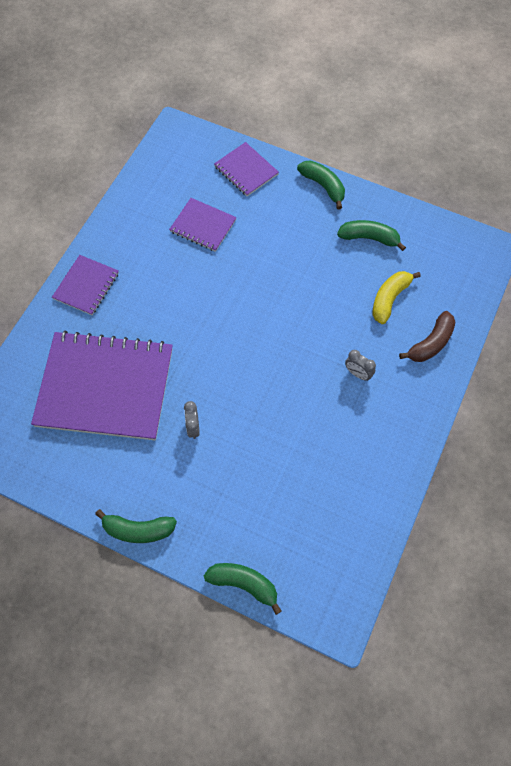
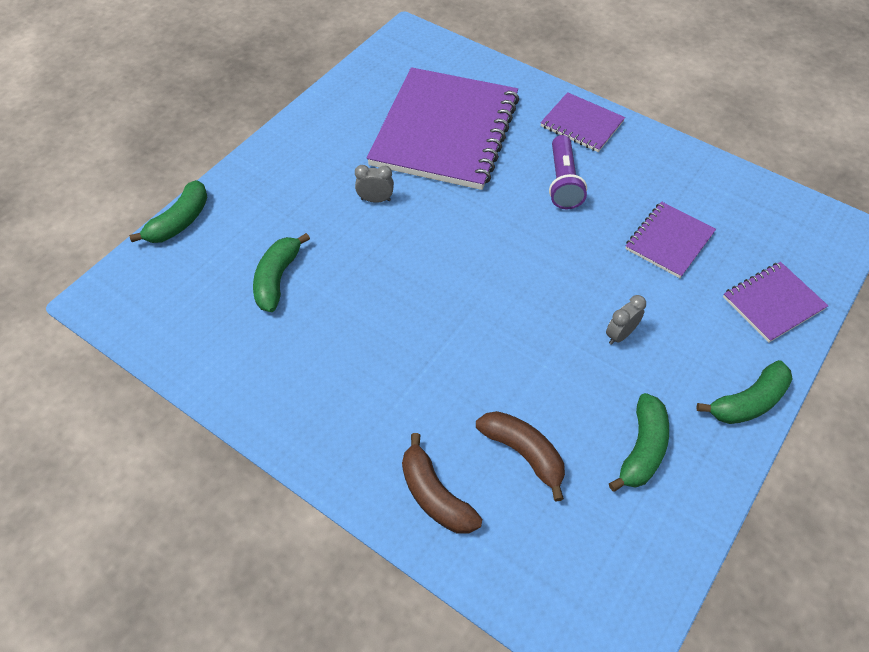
camera: 100 degrees right, 10 degrees down
green banana [95,509,177,543] -> green banana moved to [253,233,310,312]
grey clock [345,350,376,381] -> grey clock moved to [606,295,646,345]
yellow banana [372,271,421,324] -> brown banana [476,411,565,501]
none -> purple flashlight [549,135,587,209]

